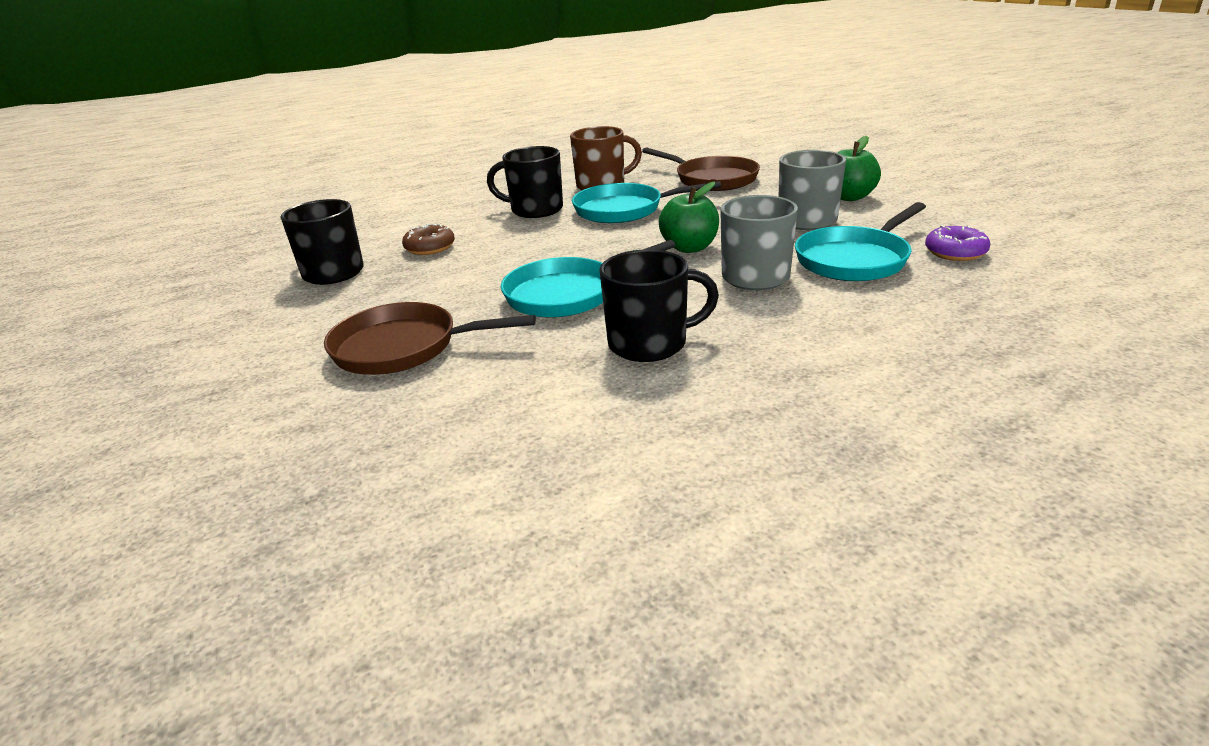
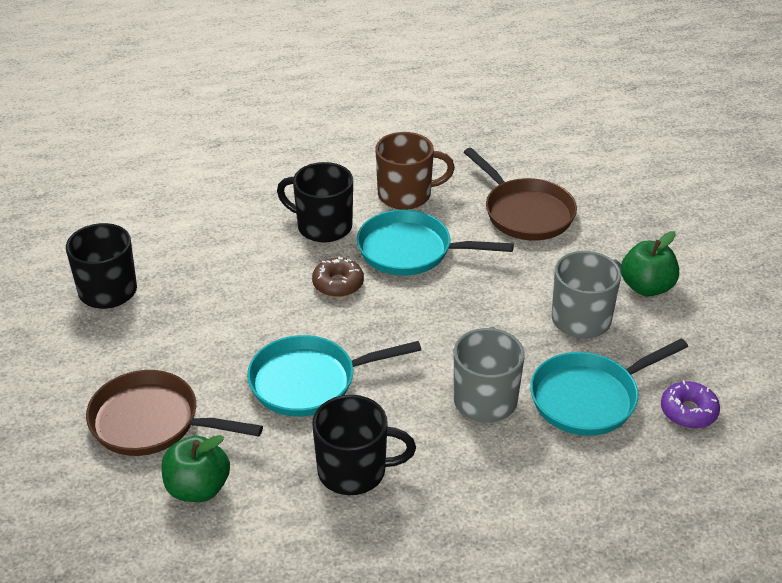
camera: 10 degrees right, 10 degrees up
brown donut [402,224,455,255] -> brown donut moved to [312,257,364,297]
green apple [659,181,719,253] -> green apple moved to [161,435,230,502]

